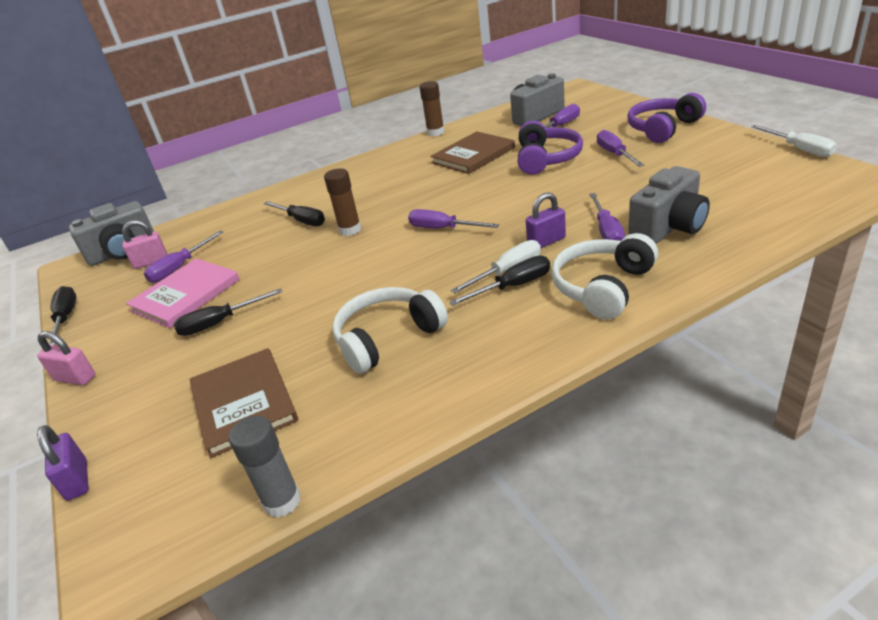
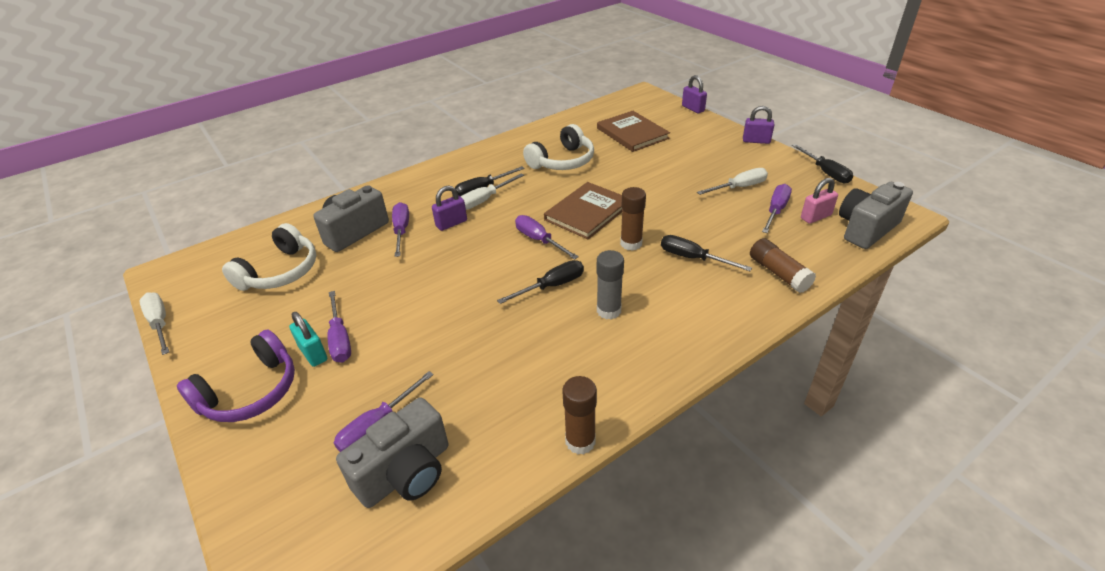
camera: 170 degrees right, 5 degrees up
pink padlock [37,331,95,385] -> purple padlock [743,106,774,144]
pink book [126,258,240,328] -> white screwdriver [697,168,768,195]
black screwdriver [173,288,283,336] -> black screwdriver moved to [497,260,584,304]
grey glue stick [229,416,301,518] -> grey glue stick moved to [597,250,624,319]
purple screwdriver [408,209,499,228] -> purple screwdriver turned 150 degrees counterclockwise [515,215,579,260]
brown book [430,131,515,174] -> brown book moved to [544,182,622,239]
purple headphones [518,121,583,175] -> none
white headphones [551,233,658,320] -> white headphones moved to [222,223,316,291]
none -> turquoise padlock [289,312,327,367]
none -> brown glue stick [750,238,816,293]

